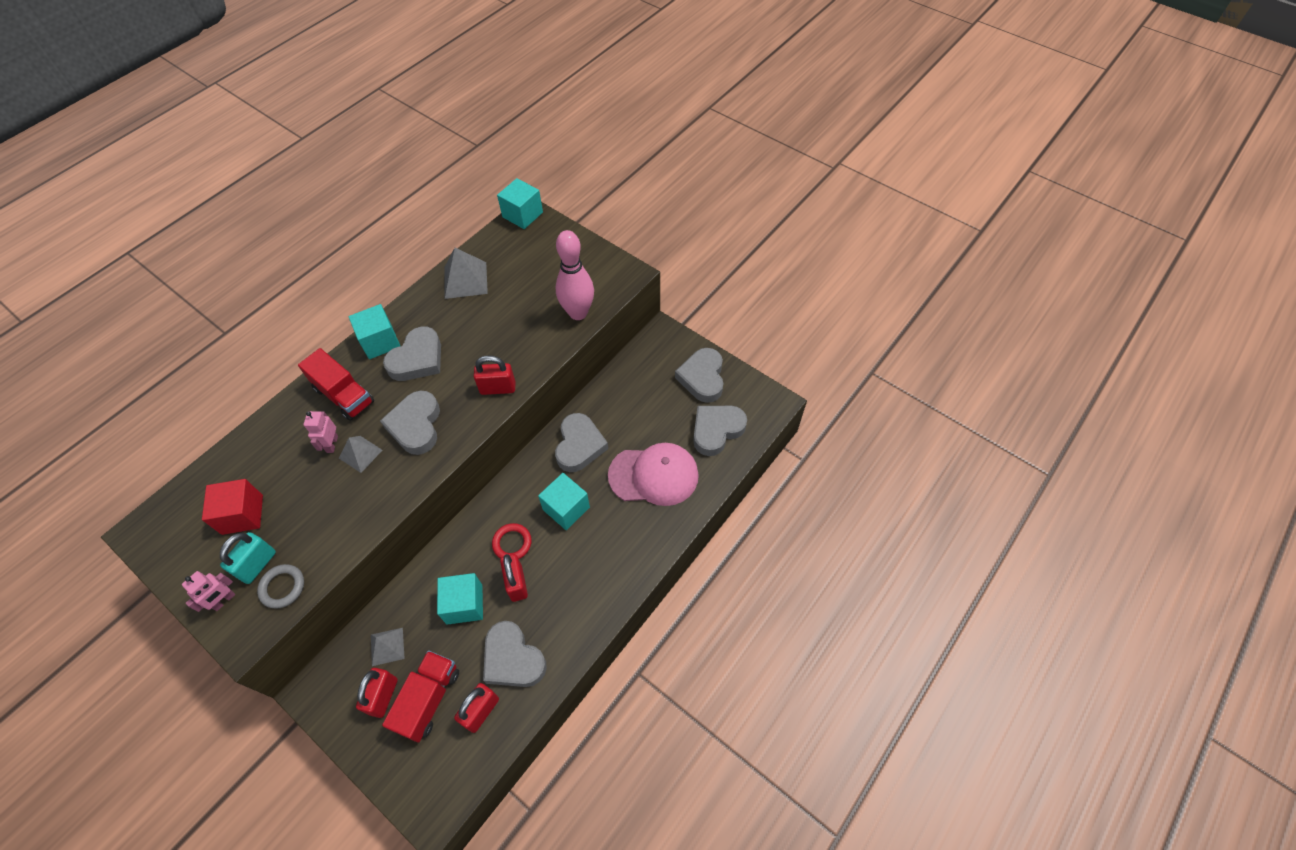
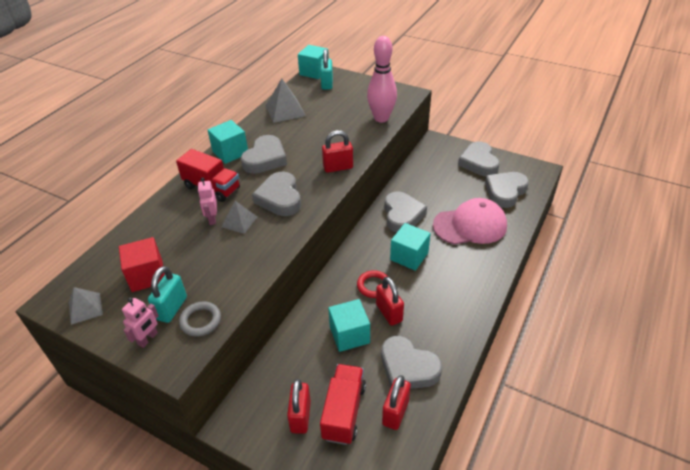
camera: 10 degrees left, 15 degrees down
grey pyramid [371,628,405,666] -> grey pyramid moved to [69,287,103,325]
none -> turquoise padlock [320,49,333,90]

